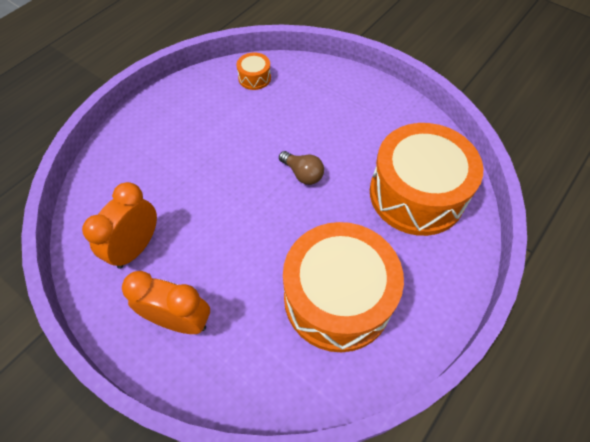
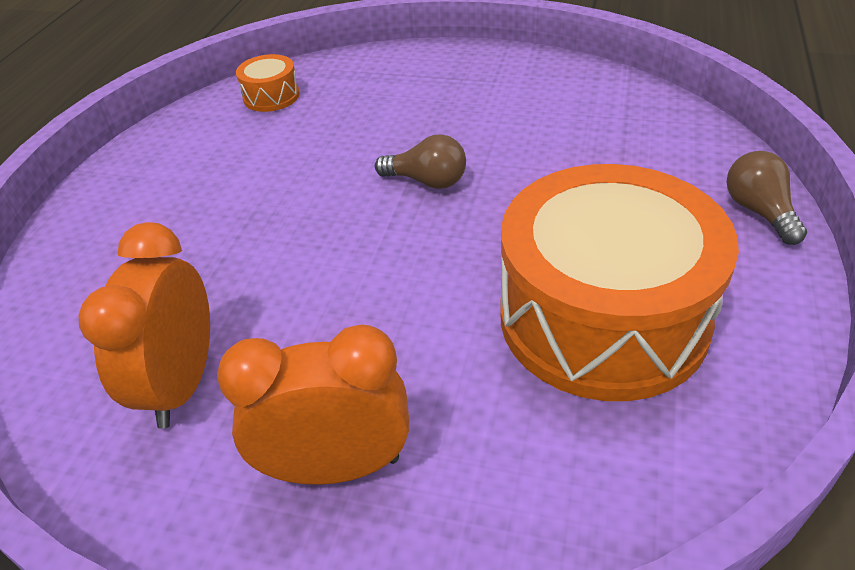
camera: 20 degrees left, 15 degrees down
orange drum [370,123,483,236] -> none
none -> brown light bulb [727,151,807,245]

